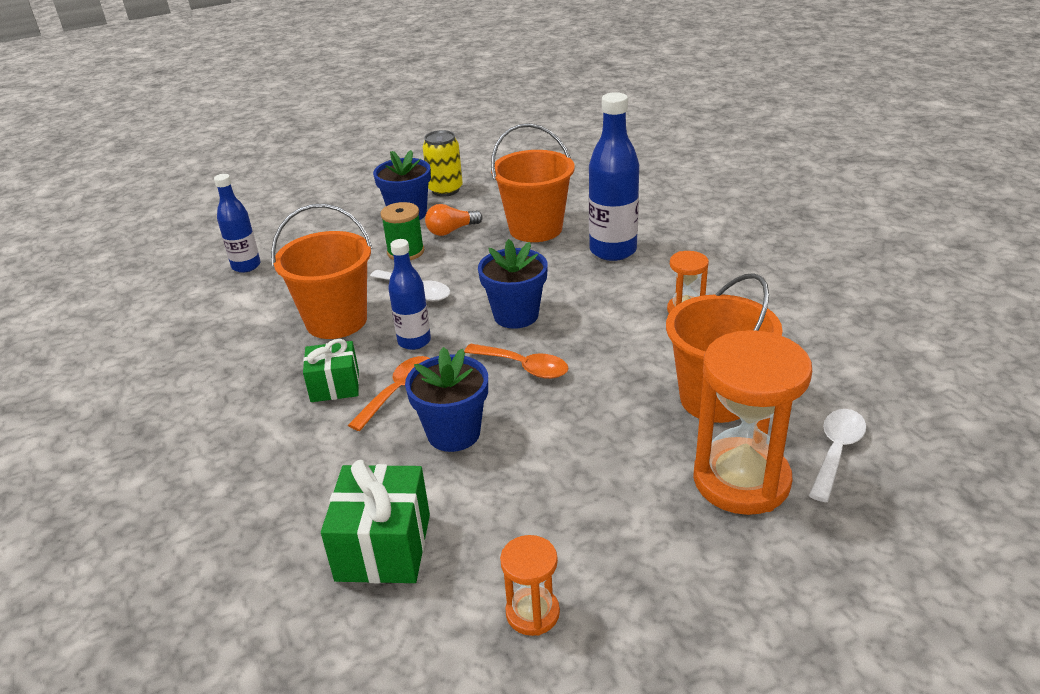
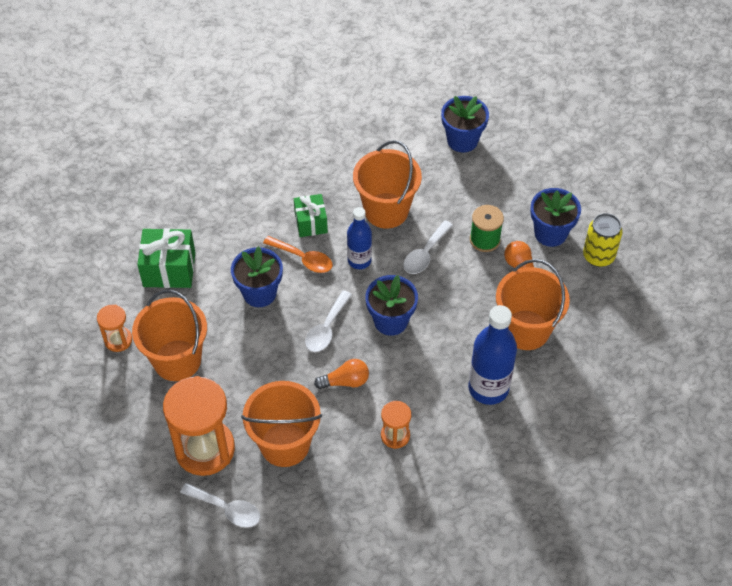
camera: 85 degrees right, 20 degrees up
blue bottle [214,174,261,273] -> blue flower pot [441,96,489,153]
orange spoon [464,344,569,379] -> white spoon [305,290,352,352]
none -> orange bucket [132,290,207,381]
none -> orange light bulb [314,359,369,389]

